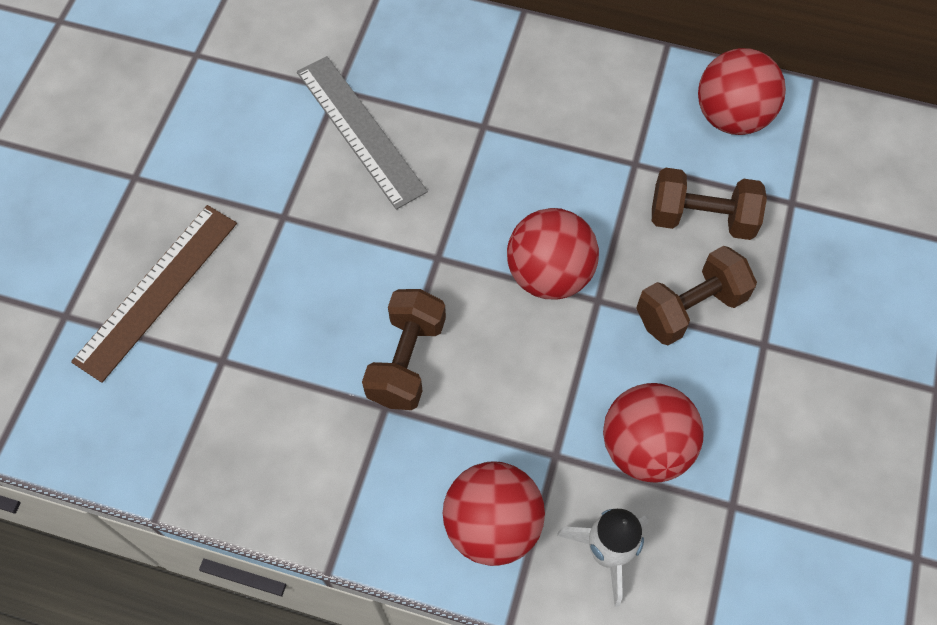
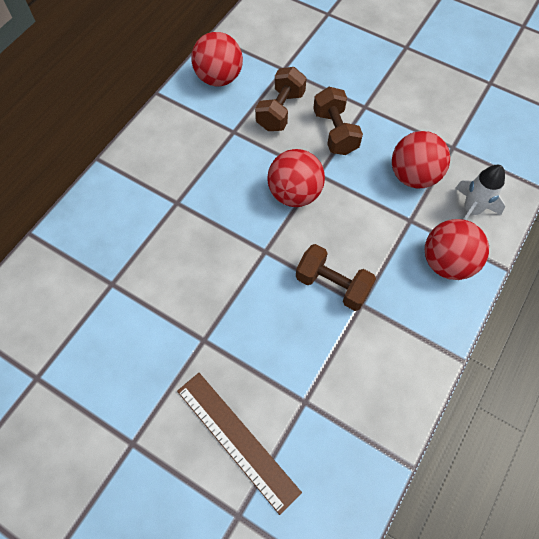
camera: 75 degrees left, 0 degrees up
grey ruler [297,56,428,210] -> none

